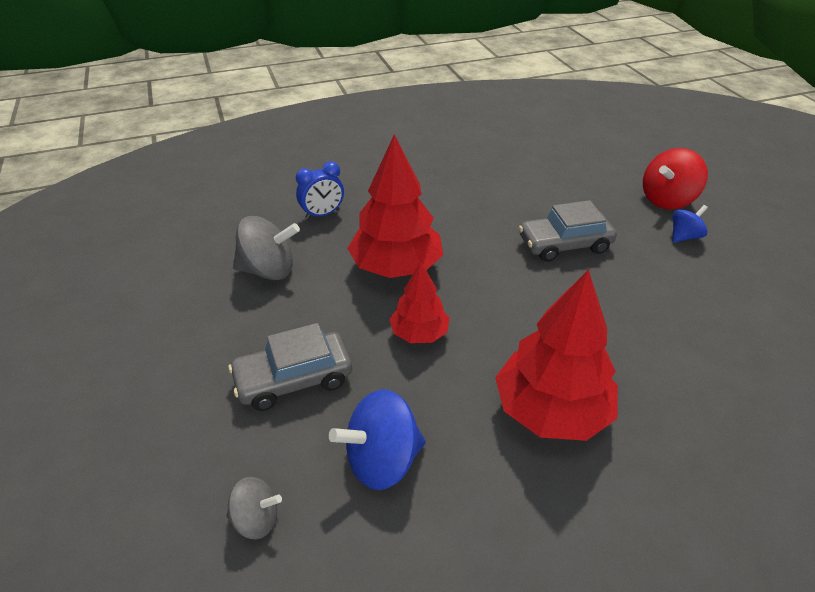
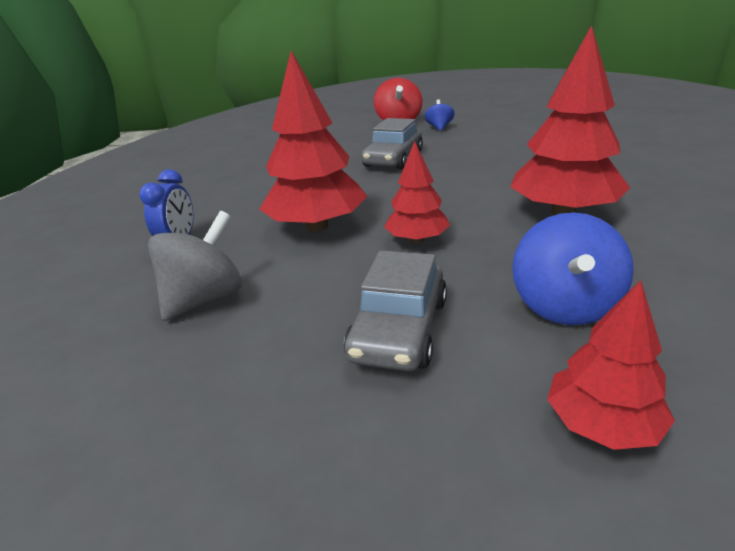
camera: 50 degrees left, 10 degrees down
grey spinning top [226,477,282,539] -> red tree [547,280,675,450]

